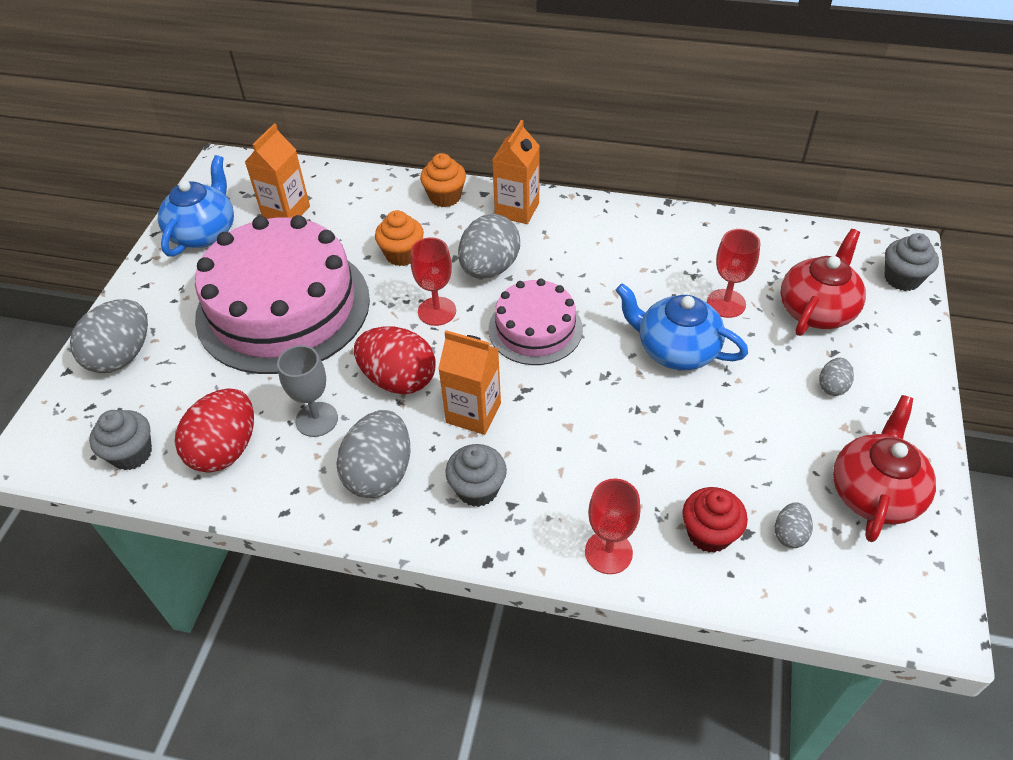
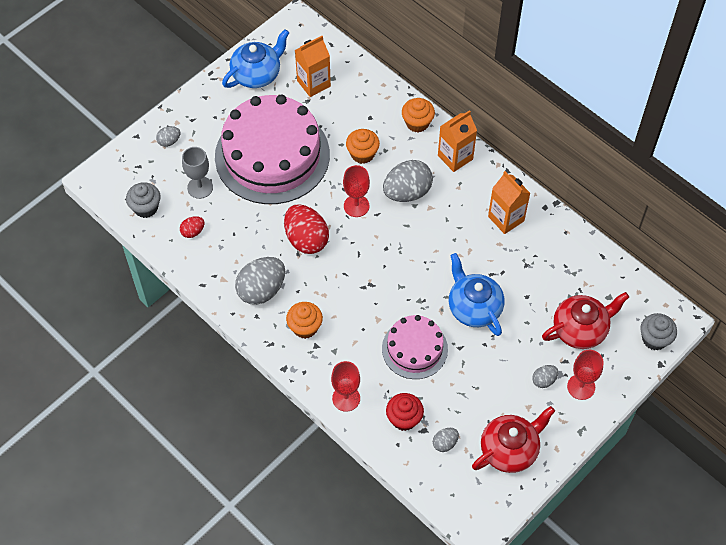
camera: 30 degrees right, 10 degrees up
grey egg [70,299,148,373] -> grey egg [156,126,181,147], size x0.49
red egg [175,388,254,473] -> red egg [180,216,204,238], size x0.49
grey goblet [277,345,338,437] -> grey goblet moved to [182,147,213,199]
orange carton [438,330,501,435] -> orange carton moved to [488,171,530,234]
grey cupcake [445,444,507,507] -> orange cupcake [286,302,323,339]
pink cake [489,279,583,365] -> pink cake moved to [382,315,448,379]
red goblet [707,229,760,318] -> red goblet moved to [567,350,604,400]

